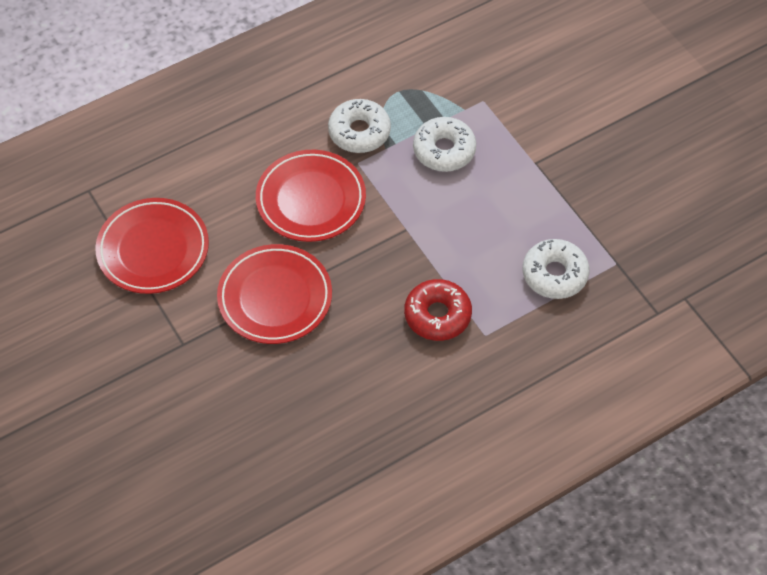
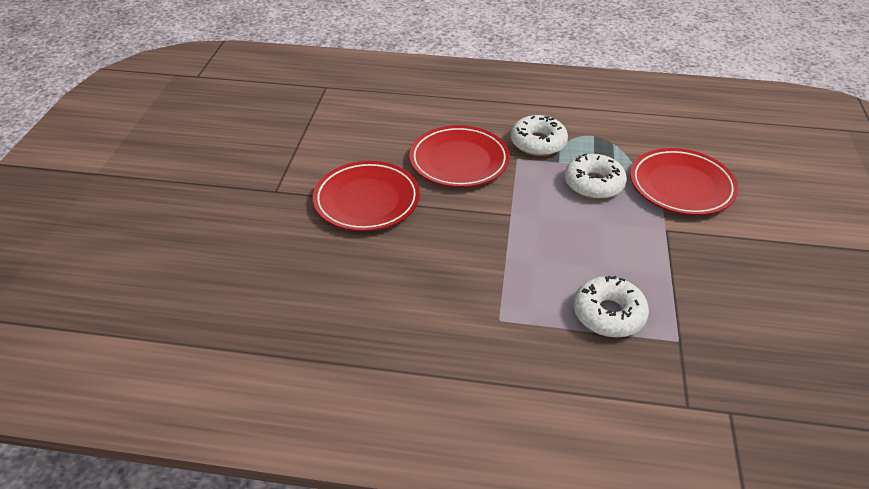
camera: 40 degrees right, 15 degrees down
red plate [95,198,209,294] -> red plate moved to [630,148,738,215]
red donut [404,279,472,341] -> none

